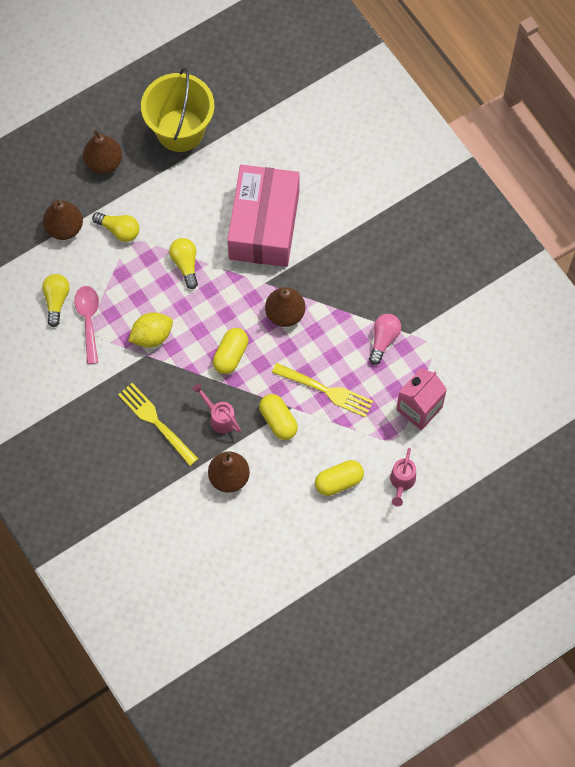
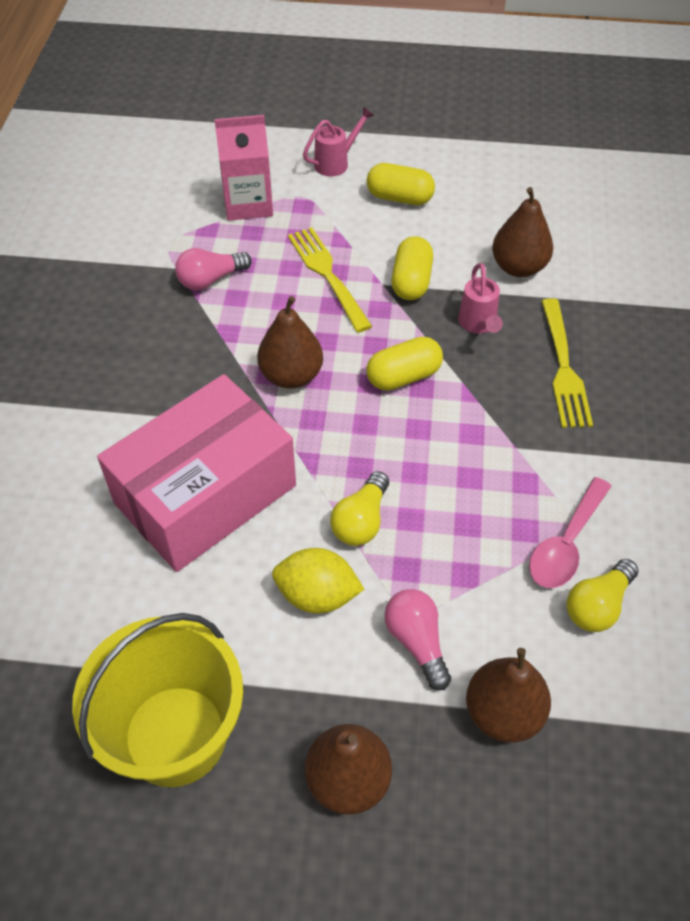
camera: 140 degrees left, 15 degrees down
yellow light bulb [92,212,139,242] -> pink light bulb [385,589,451,690]
yellow lemon [128,312,173,348] -> yellow lemon moved to [272,548,364,614]

